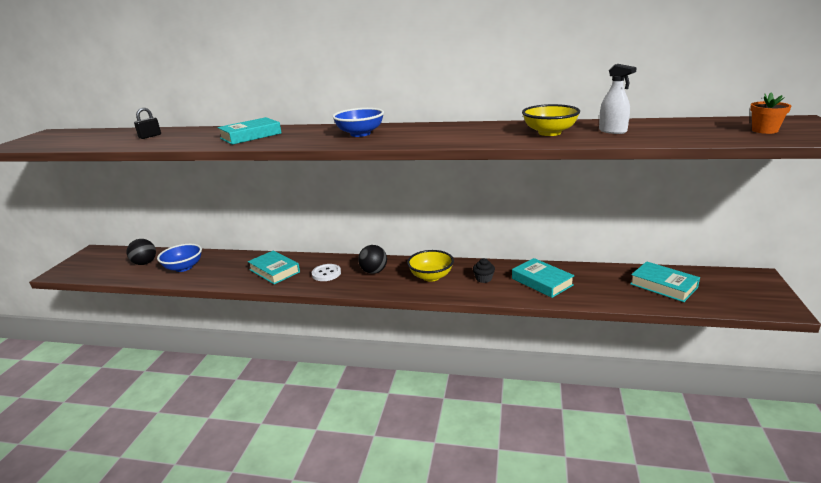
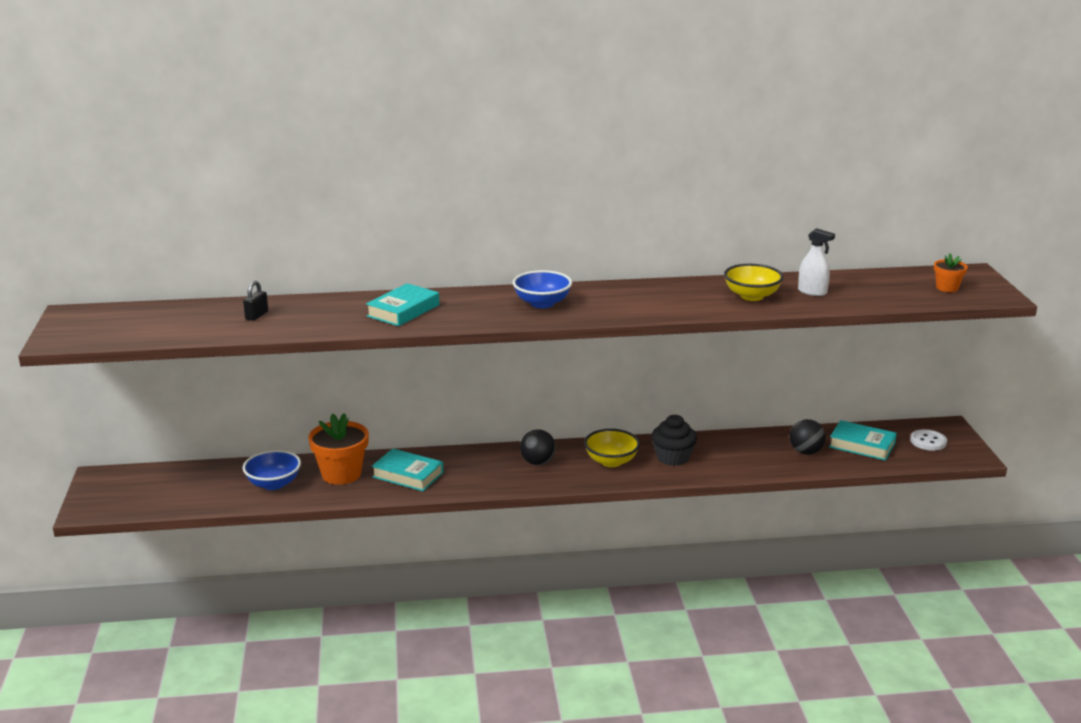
camera: 20 degrees left, 0 degrees up
black ball [126,239,156,265] -> black ball moved to [789,419,826,455]
white button [312,264,341,281] -> white button moved to [910,429,947,451]
black cupcake [473,258,495,283] -> black cupcake [651,415,697,466], size x1.76
turquoise book [512,258,575,298] -> none
none -> orange flower pot [308,413,369,485]

